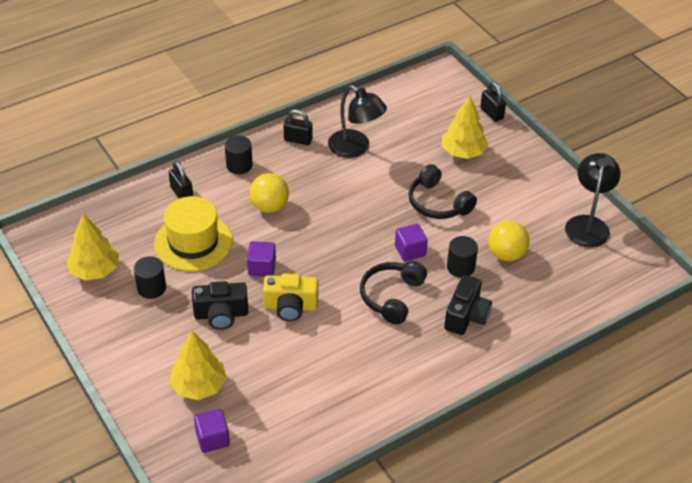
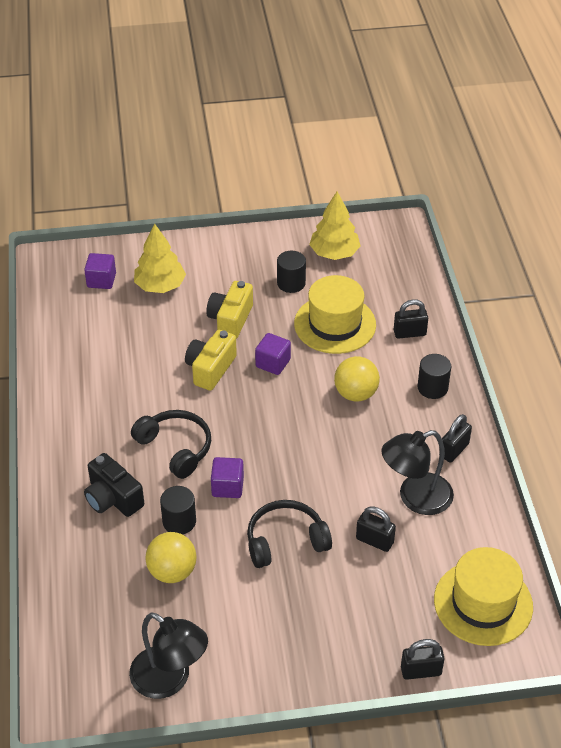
camera: 115 degrees right, 0 degrees up
black camera [192,281,249,330] -> yellow camera [206,281,253,339]
yellow tree [442,96,488,159] -> none
none -> black padlock [356,507,396,552]
none -> yellow hat [434,547,533,646]

